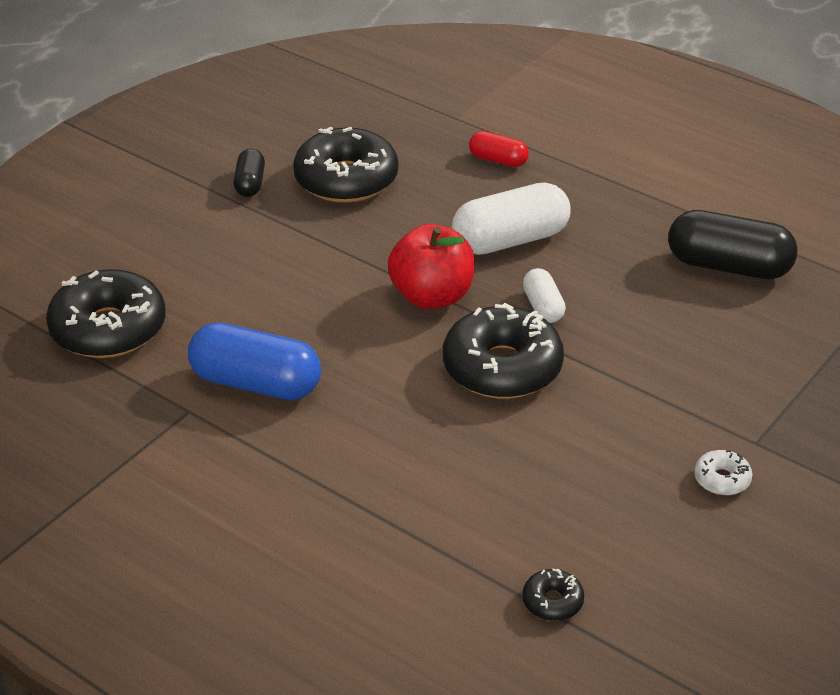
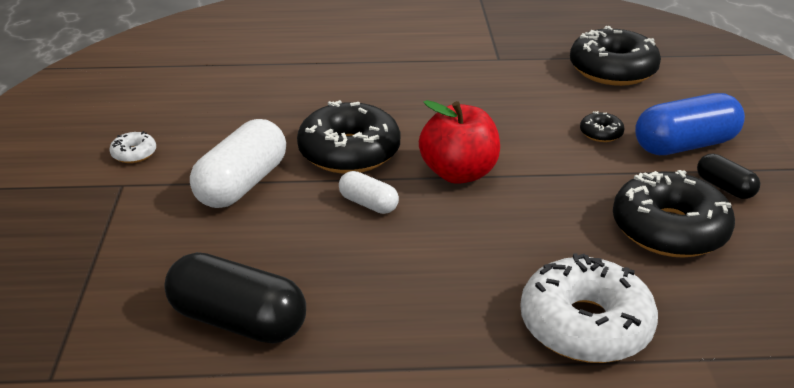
camera: 140 degrees right, 5 degrees down
blue capsule [188,322,321,400] -> blue capsule moved to [635,93,745,155]
white capsule [452,182,571,255] -> white capsule moved to [190,119,286,208]
red capsule [469,131,529,167] -> white donut [520,253,658,363]
black donut [522,568,584,621] -> black donut moved to [580,111,624,142]
black capsule [668,210,798,279] -> black capsule turned 45 degrees clockwise [164,252,306,343]

